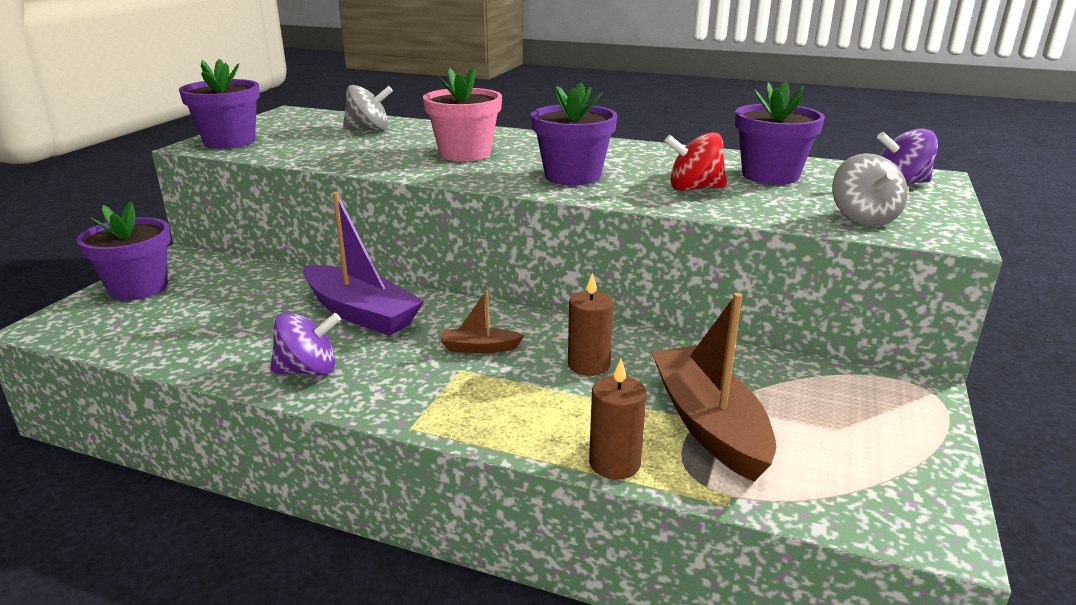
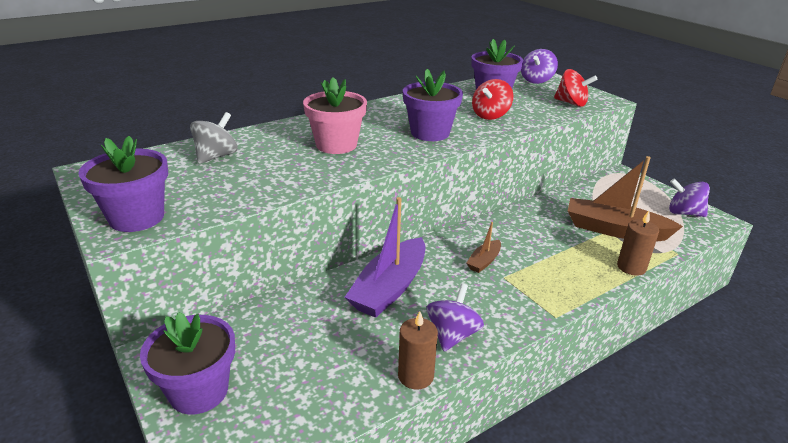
camera: 55 degrees left, 5 degrees up
purple boat [303,192,424,336] -> purple boat turned 135 degrees clockwise [344,197,425,318]
brown candle [568,273,614,376] -> brown candle moved to [398,311,438,390]
grey spinning top [832,153,908,227] -> red spinning top [554,69,598,107]
none -> purple spinning top [669,179,710,217]

